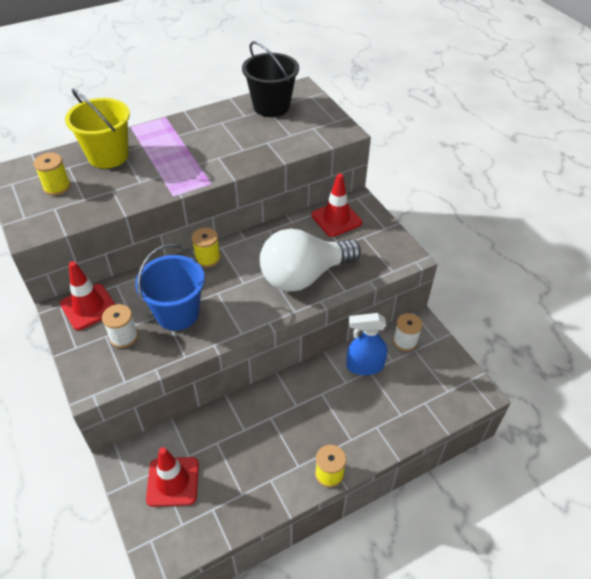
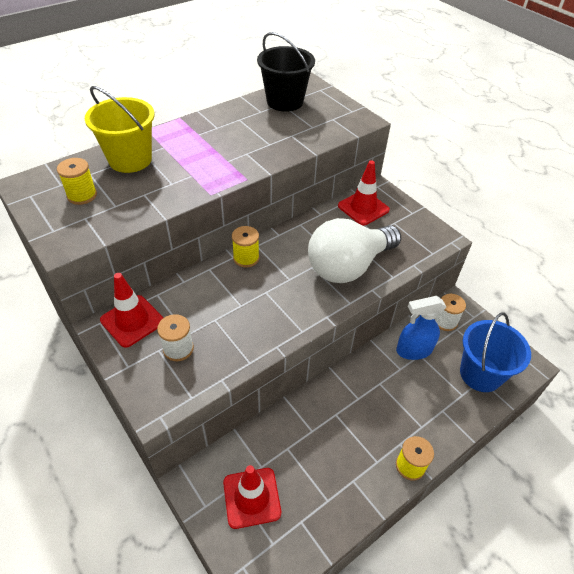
camera: 10 degrees left, 0 degrees up
blue bucket [135,244,205,331] -> blue bucket moved to [460,312,531,392]

